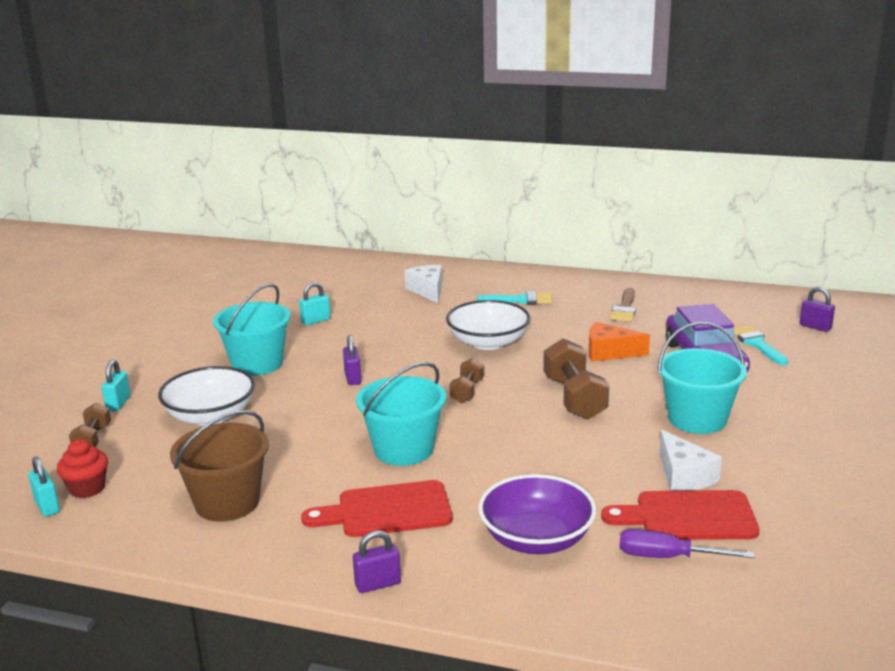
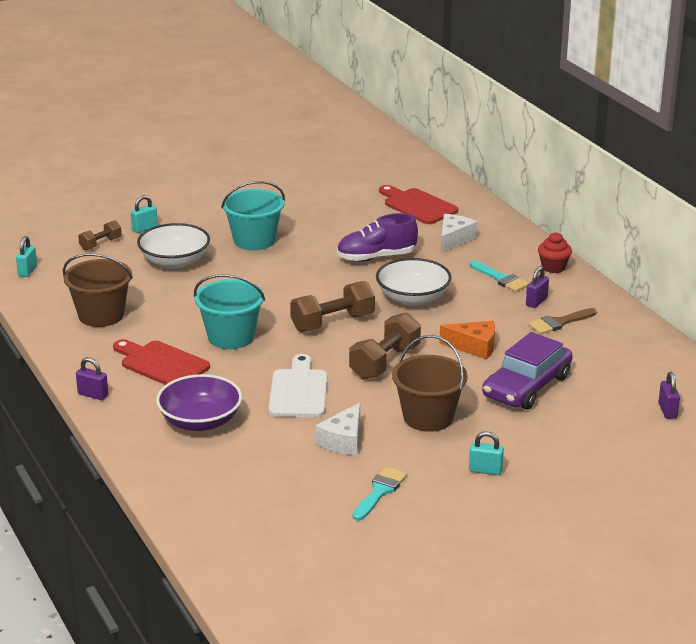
camera: 45 degrees right, 5 degrees up
red cupcake [57,439,108,498] -> red cupcake moved to [538,232,572,273]
turquoise padlock [299,282,331,325] -> turquoise padlock moved to [469,431,504,475]
purple padlock [343,335,362,385] -> purple padlock moved to [526,266,549,308]
brown dumbbell [449,358,484,403] -> brown dumbbell [290,281,375,332], size x1.76
orange cheese [589,322,650,362] -> orange cheese turned 135 degrees clockwise [439,321,495,359]
red cutting board [601,490,759,540] -> red cutting board moved to [379,185,458,224]
purple screwdriver [619,529,754,558] -> none
turquoise bucket [658,322,747,434] -> brown bucket [392,335,468,432]
turquoise brush [734,325,788,365] -> turquoise brush moved to [353,466,407,521]
none -> white cutting board [269,354,327,417]
none -> purple shoe [337,213,418,262]

